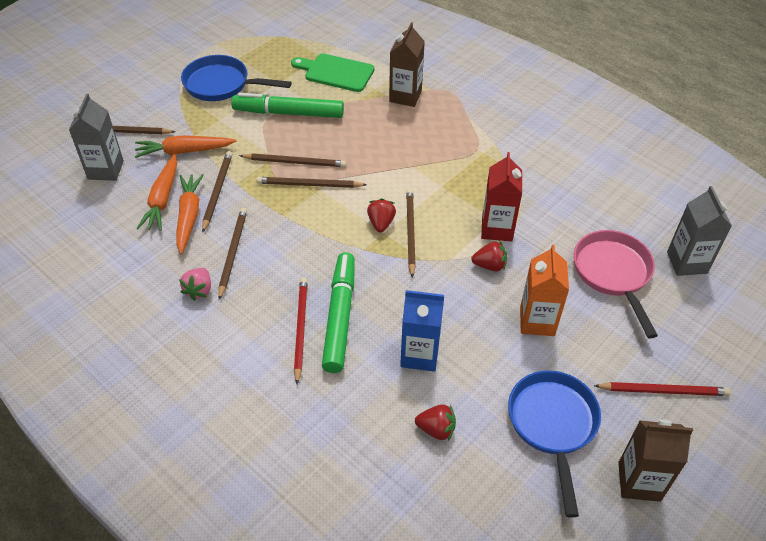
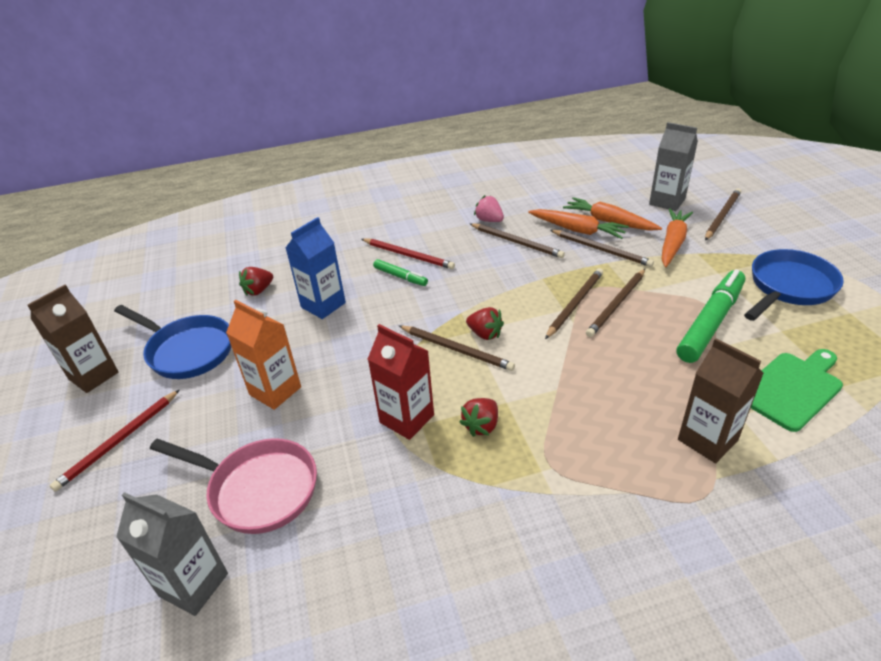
camera: 125 degrees right, 10 degrees down
green marker [322,252,355,373] -> green marker [373,259,428,286], size x0.51
red strawberry [472,240,507,271] -> red strawberry moved to [459,398,498,437]

